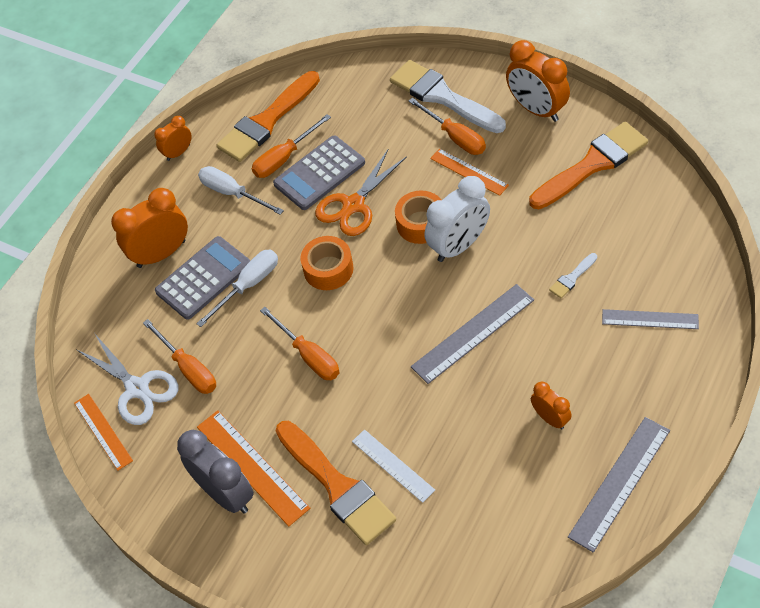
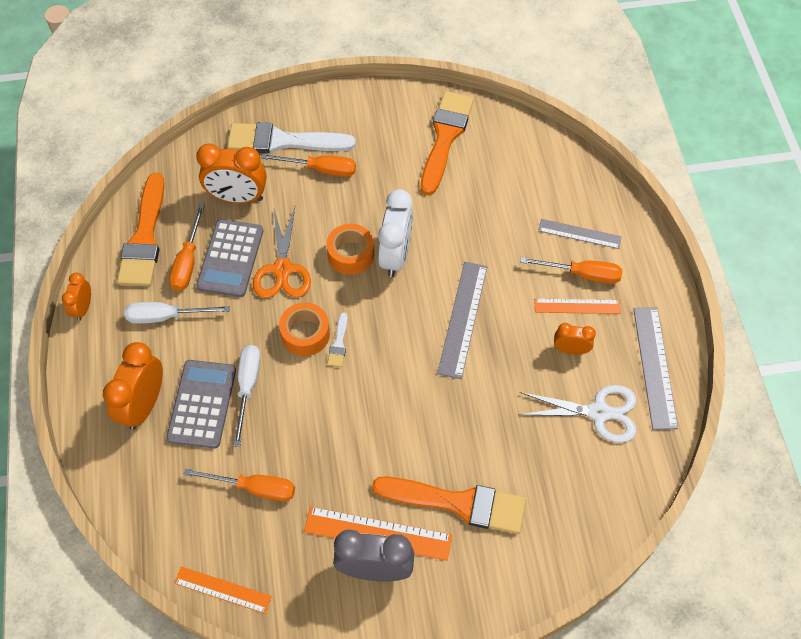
camera: 45 degrees left, 5 degrees up
white scissors [76,334,178,425] -> white scissors moved to [519,385,636,443]
orange screwdriver [260,307,339,380] -> orange screwdriver moved to [520,257,622,284]
white ruler [352,429,435,503] -> none
orange ruler [430,148,509,196] -> orange ruler moved to [534,299,621,314]
orange clock [506,40,570,122] -> orange clock moved to [196,144,267,203]
white brush [549,253,597,298] -> white brush moved to [327,312,348,367]
grey ruler [602,309,699,329] -> grey ruler turned 45 degrees clockwise [538,219,622,249]

